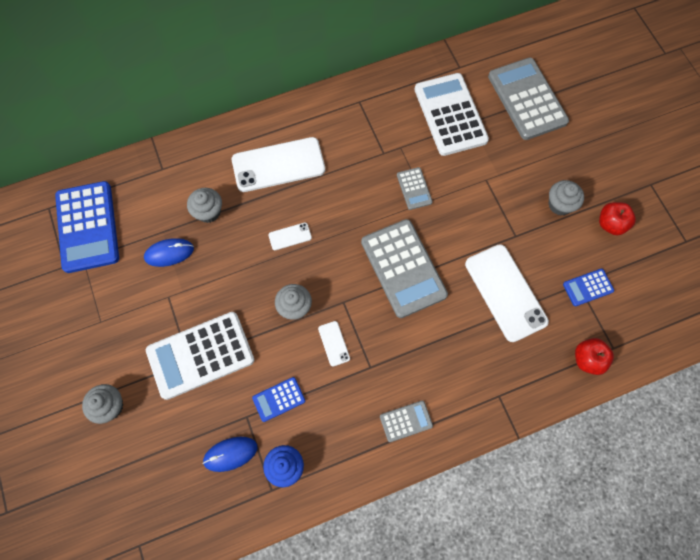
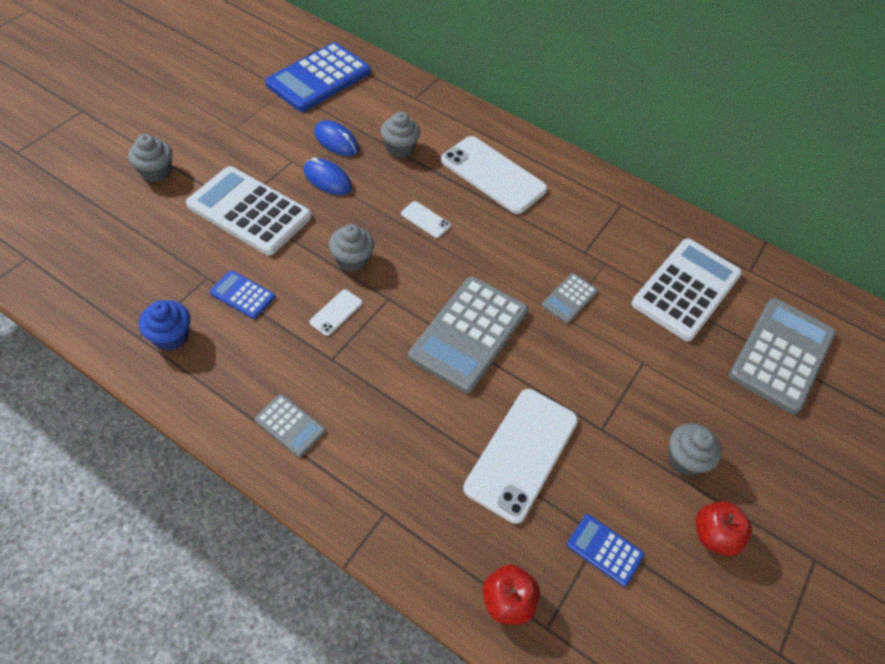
camera: 50 degrees right, 15 degrees down
blue mouse [203,437,257,472] -> blue mouse moved to [304,157,352,195]

